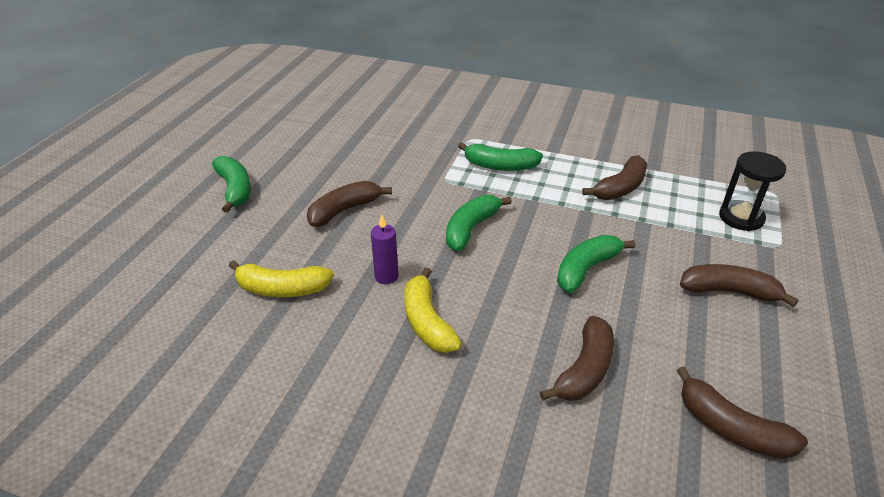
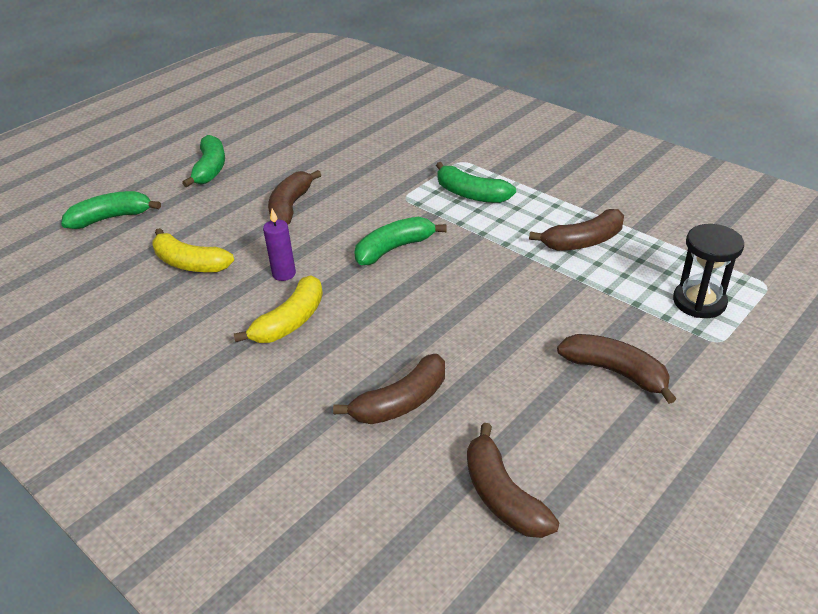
camera: 25 degrees right, 0 degrees up
brown banana [307,181,392,227] -> brown banana turned 60 degrees counterclockwise [268,170,321,225]
yellow banana [405,268,462,353] -> yellow banana turned 150 degrees counterclockwise [234,275,323,343]
green banana [557,235,635,293] -> green banana moved to [61,191,161,229]

